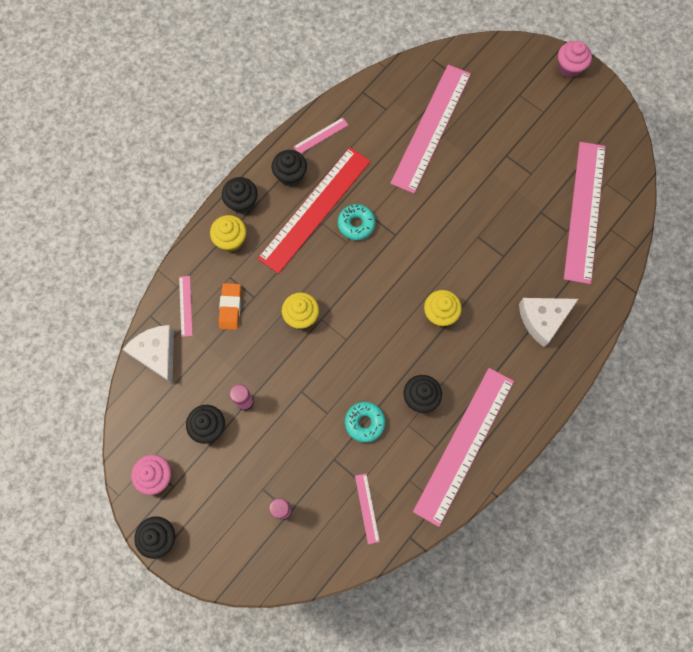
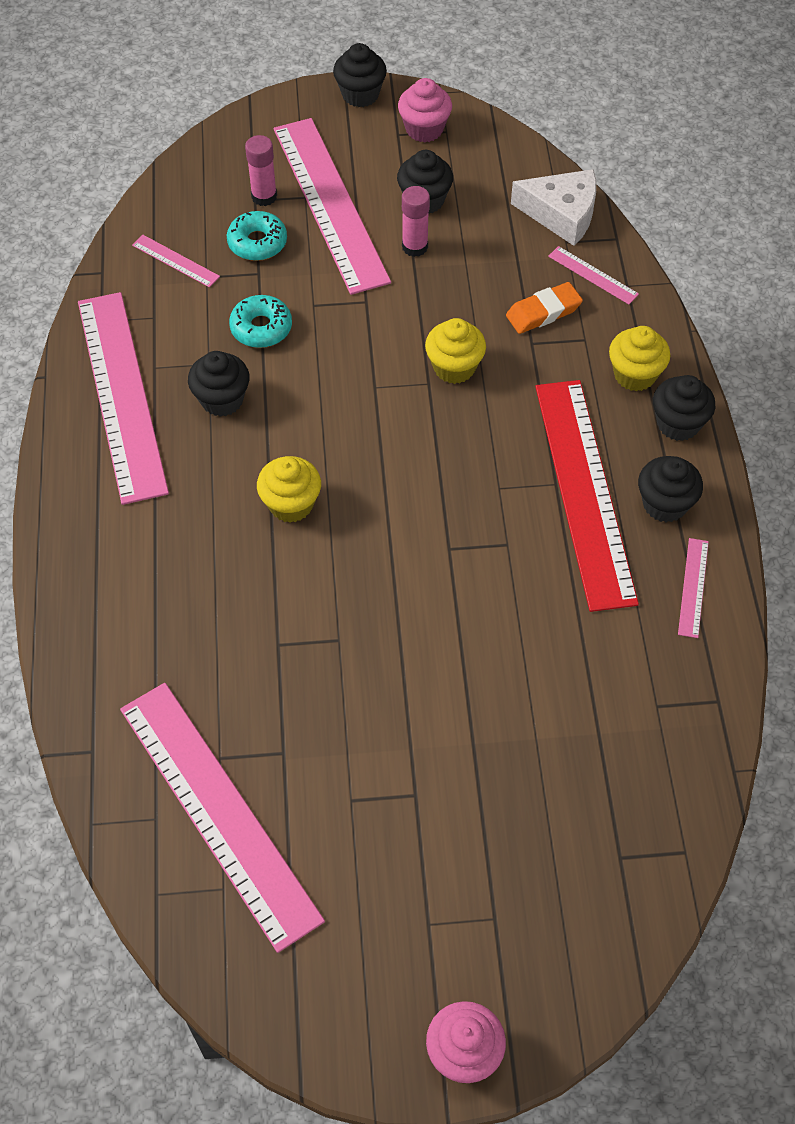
camera: 135 degrees right, 15 degrees down
orange eraser [219,283,241,330] -> orange eraser turned 75 degrees counterclockwise [506,282,583,334]
turquoise donut [338,204,375,240] -> turquoise donut moved to [227,211,287,261]
pink ruler [390,65,471,193] -> pink ruler moved to [274,118,391,295]
white cheese [519,298,578,347] -> none

